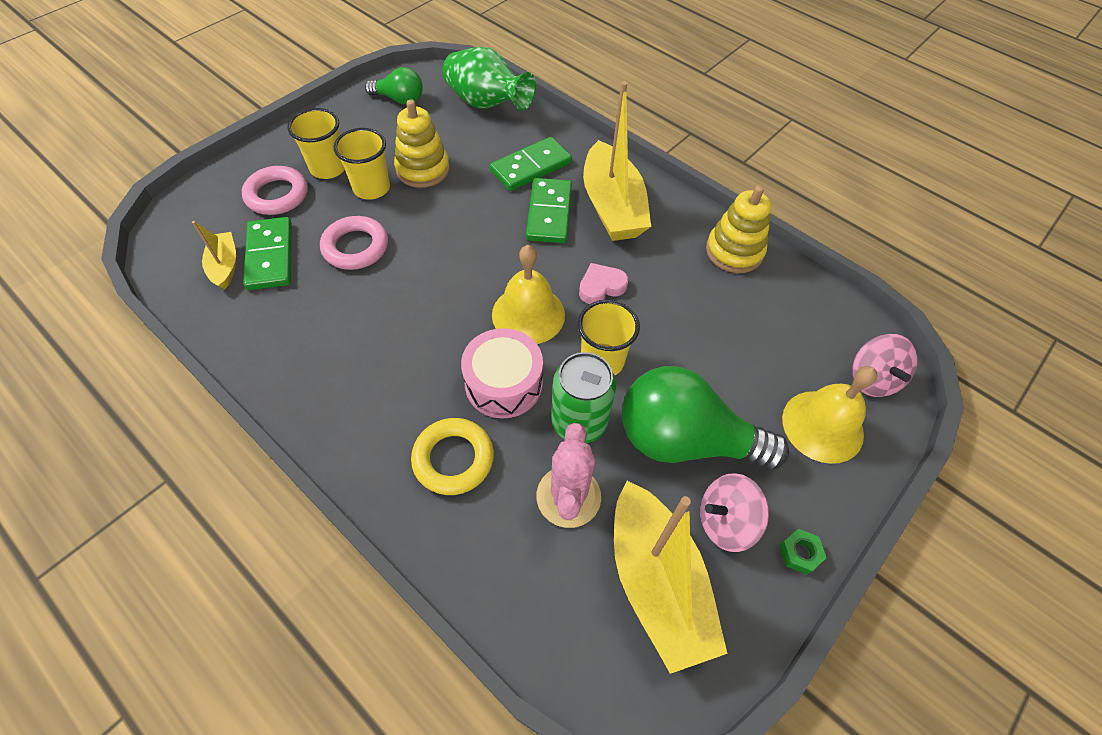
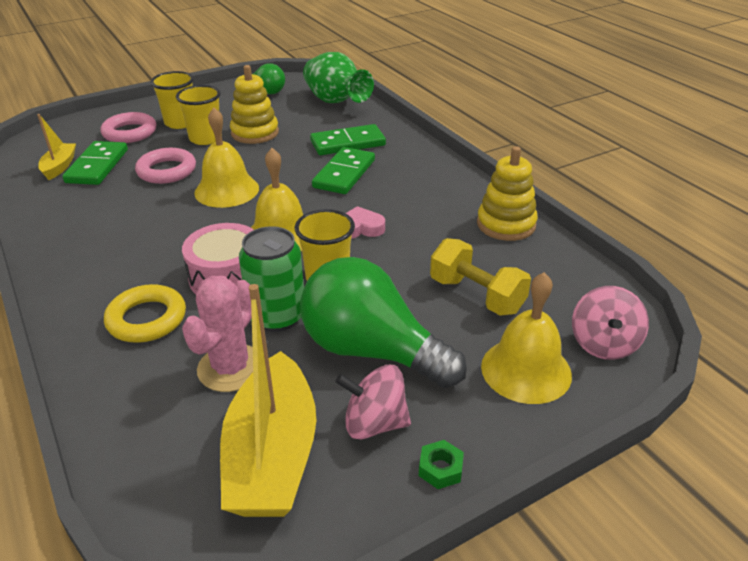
camera: 20 degrees right, 20 degrees down
yellow boat [583,81,652,241] -> none
none -> yellow bell [194,108,259,208]
none -> yellow dumbbell [430,238,531,316]

